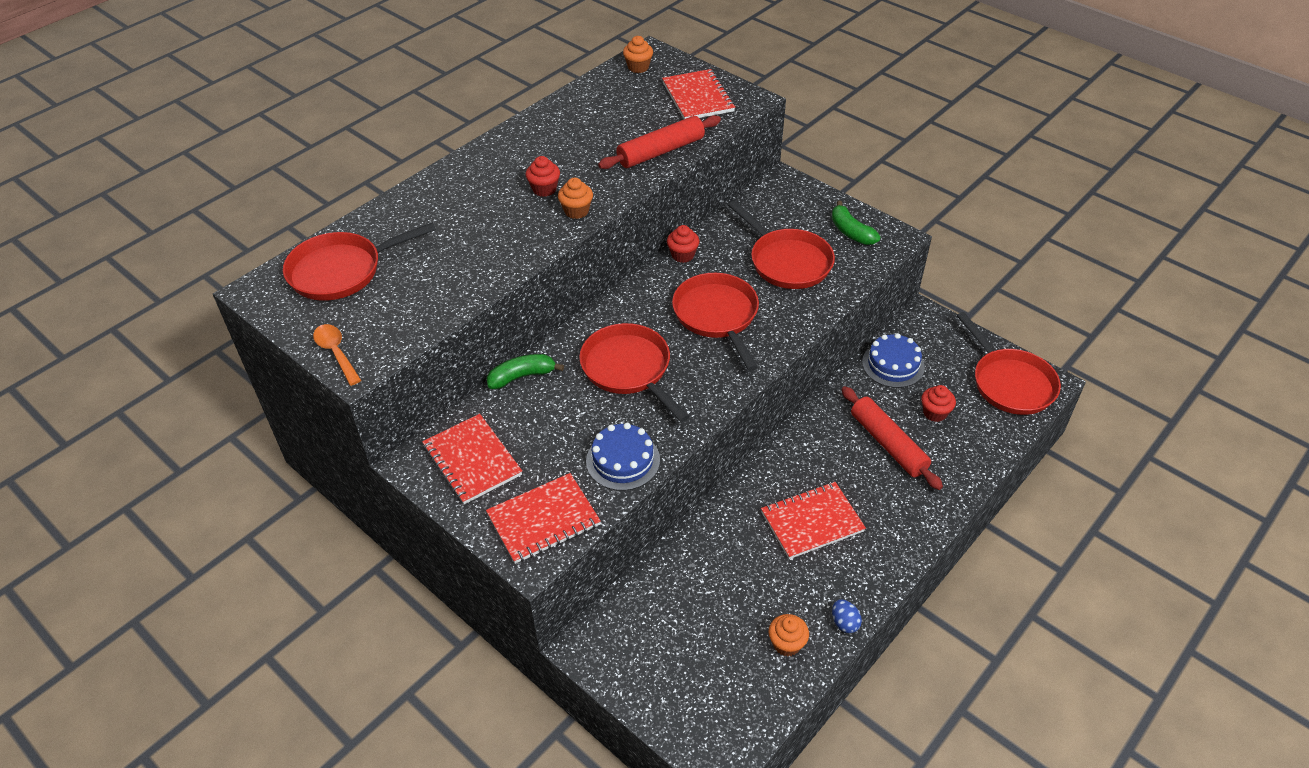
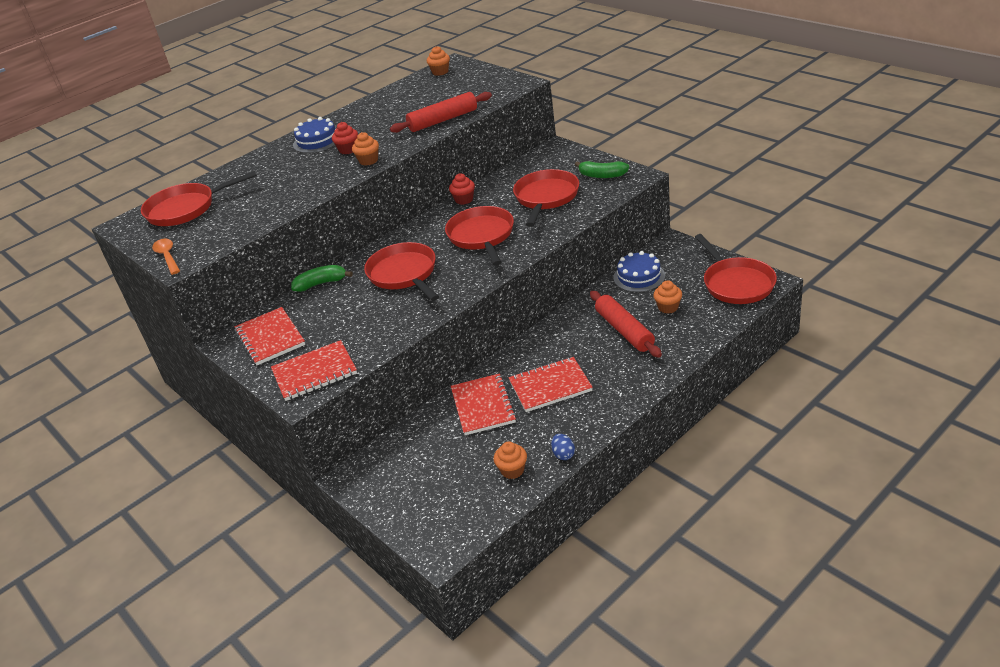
camera: 10 degrees right, 10 degrees down
blue cake [586,423,660,491] -> blue cake moved to [293,117,335,153]
red notebook [662,69,735,119] -> red notebook moved to [451,373,517,435]
red pan [728,201,835,289] -> red pan turned 135 degrees counterclockwise [513,169,579,227]
green banana [832,201,881,245] -> green banana turned 45 degrees counterclockwise [575,161,629,178]
red cupcake [921,385,956,422] -> orange cupcake [653,280,682,314]

